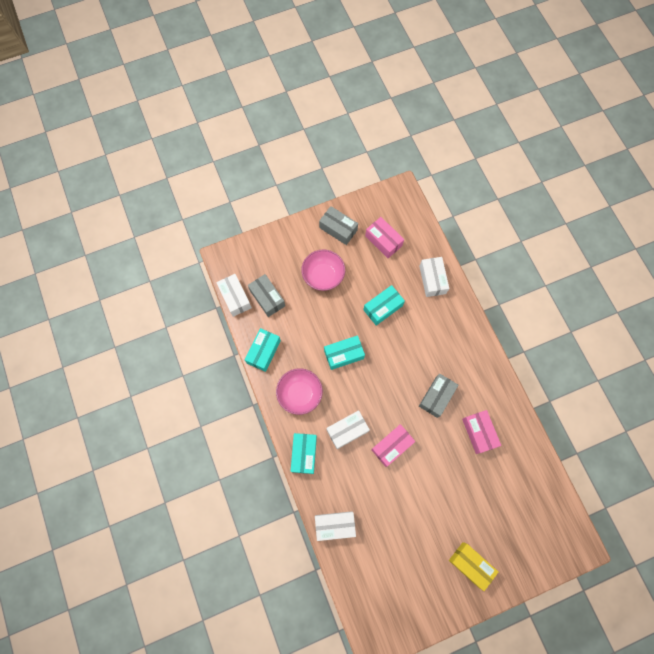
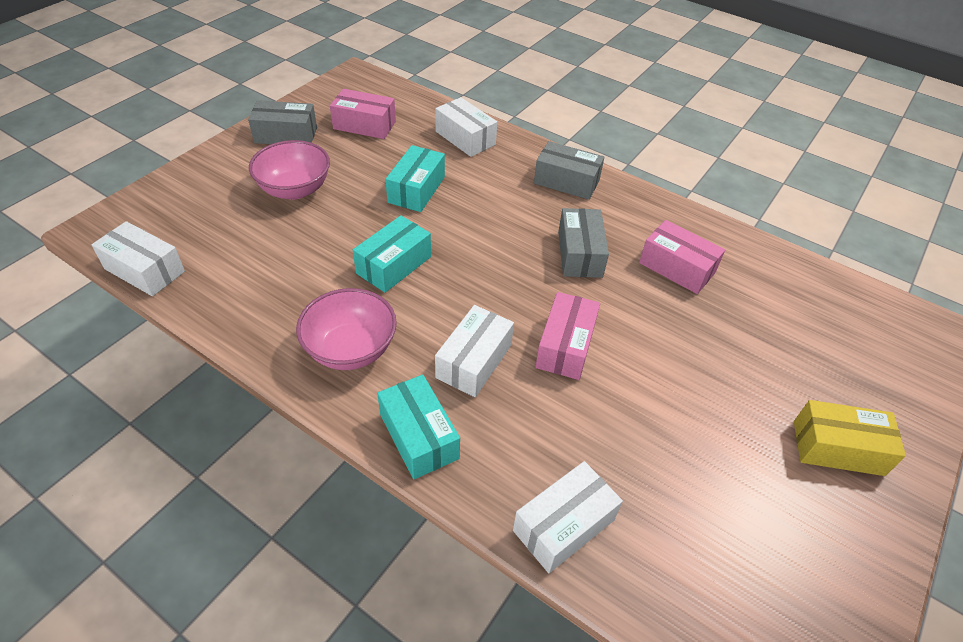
camera: 35 degrees left, 25 degrees down
turquoise box [245,328,281,372] -> none
grey box [248,274,285,317] -> grey box moved to [534,141,604,200]

